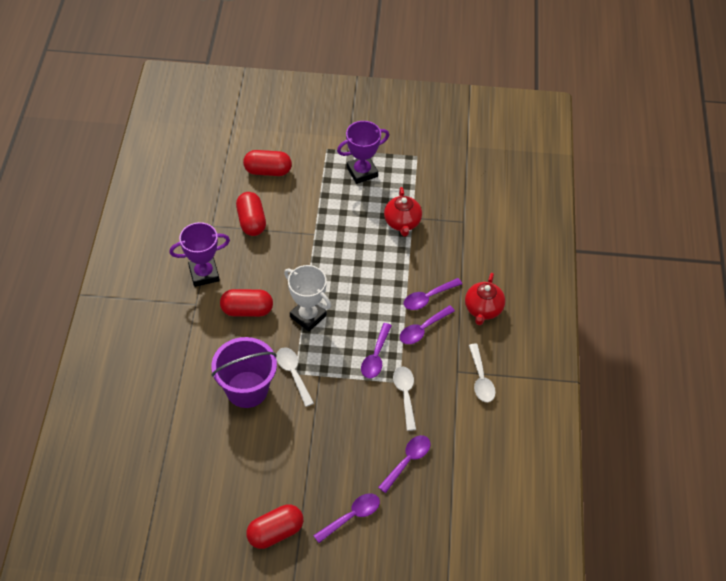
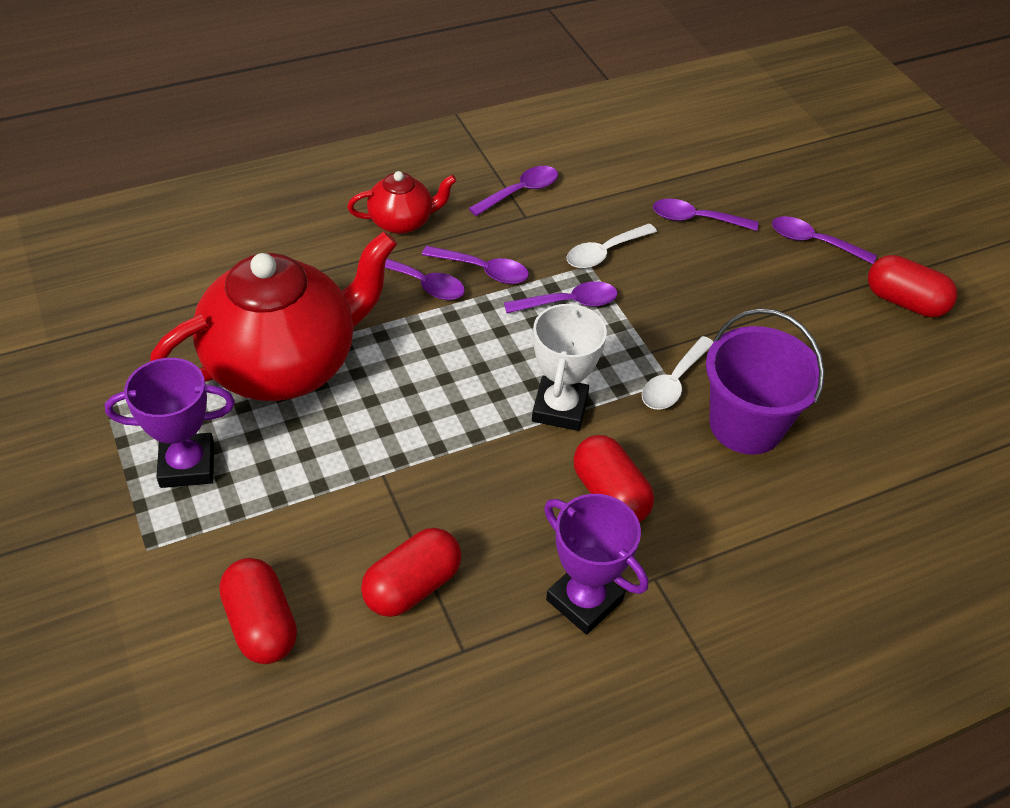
camera: 120 degrees left, 5 degrees down
purple trophy [337,121,389,184] -> purple trophy turned 45 degrees counterclockwise [105,358,235,488]
red teapot [384,187,422,237] -> red teapot [150,231,397,401], size x2.09
white spoon [469,344,496,402] -> purple spoon [469,166,558,216]

